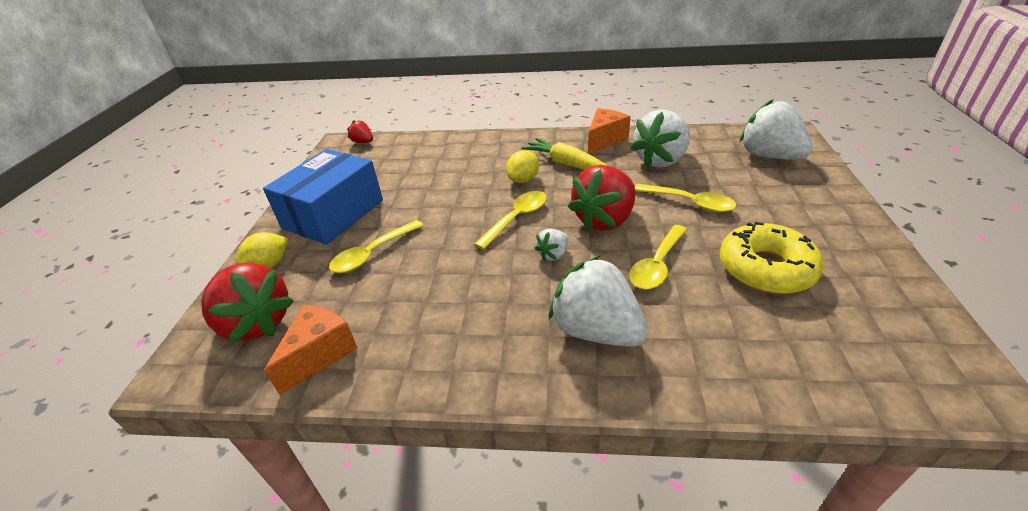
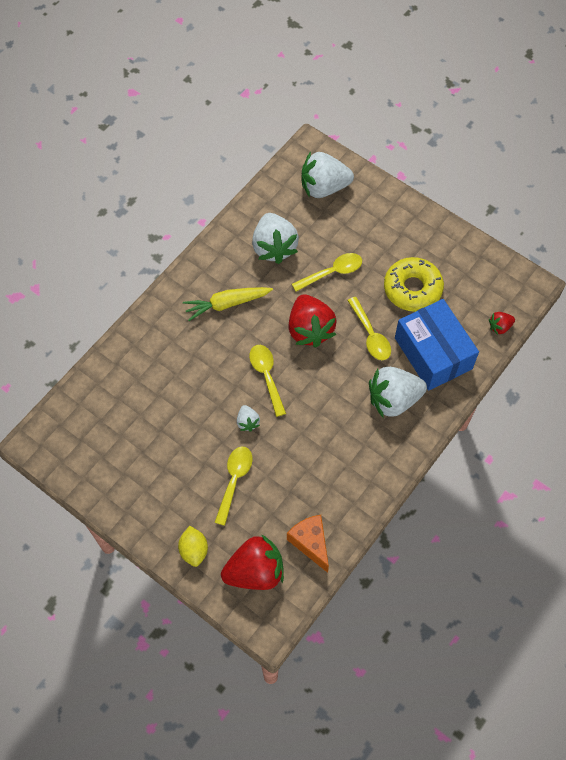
camera: 60 degrees left, 25 degrees up
blue box [263,149,383,245] -> blue box moved to [395,299,479,391]
yellow spoon [329,220,424,273] -> yellow spoon turned 150 degrees counterclockwise [214,447,253,526]
red strawberry [347,120,373,143] -> red strawberry moved to [489,312,515,335]
yellow lemon [506,150,539,183] -> none
white strawberry [534,229,569,261] -> white strawberry moved to [237,405,260,431]
orange cheese [588,108,631,154] -> none

